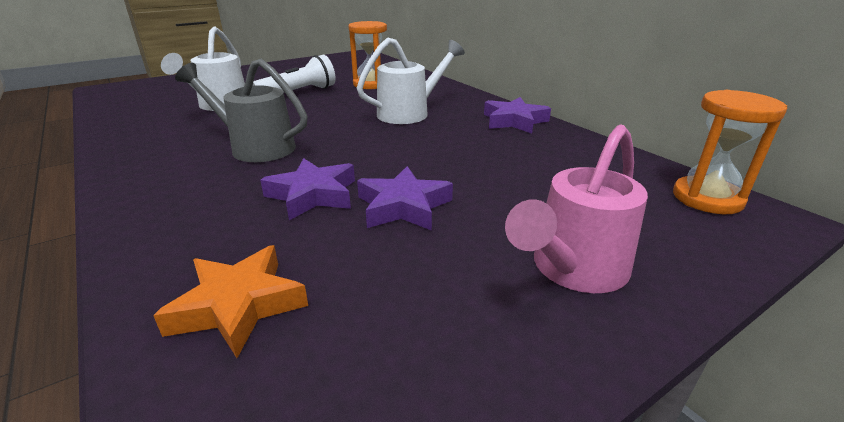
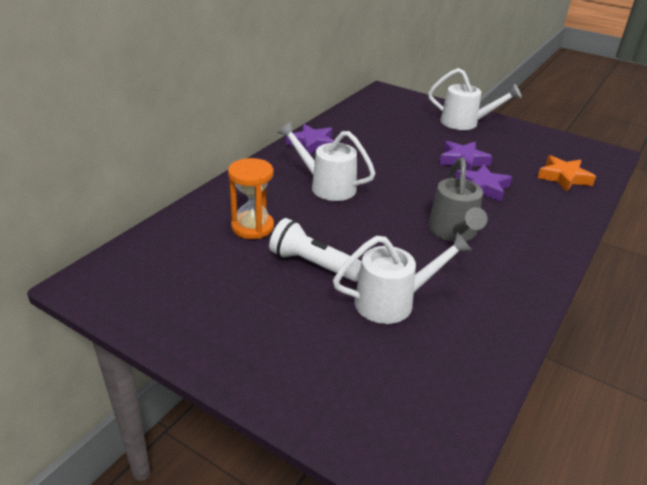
camera: 115 degrees left, 5 degrees up
pink watering can [505,124,648,293] -> white watering can [428,68,522,130]
orange hourglass [673,90,787,214] -> none

